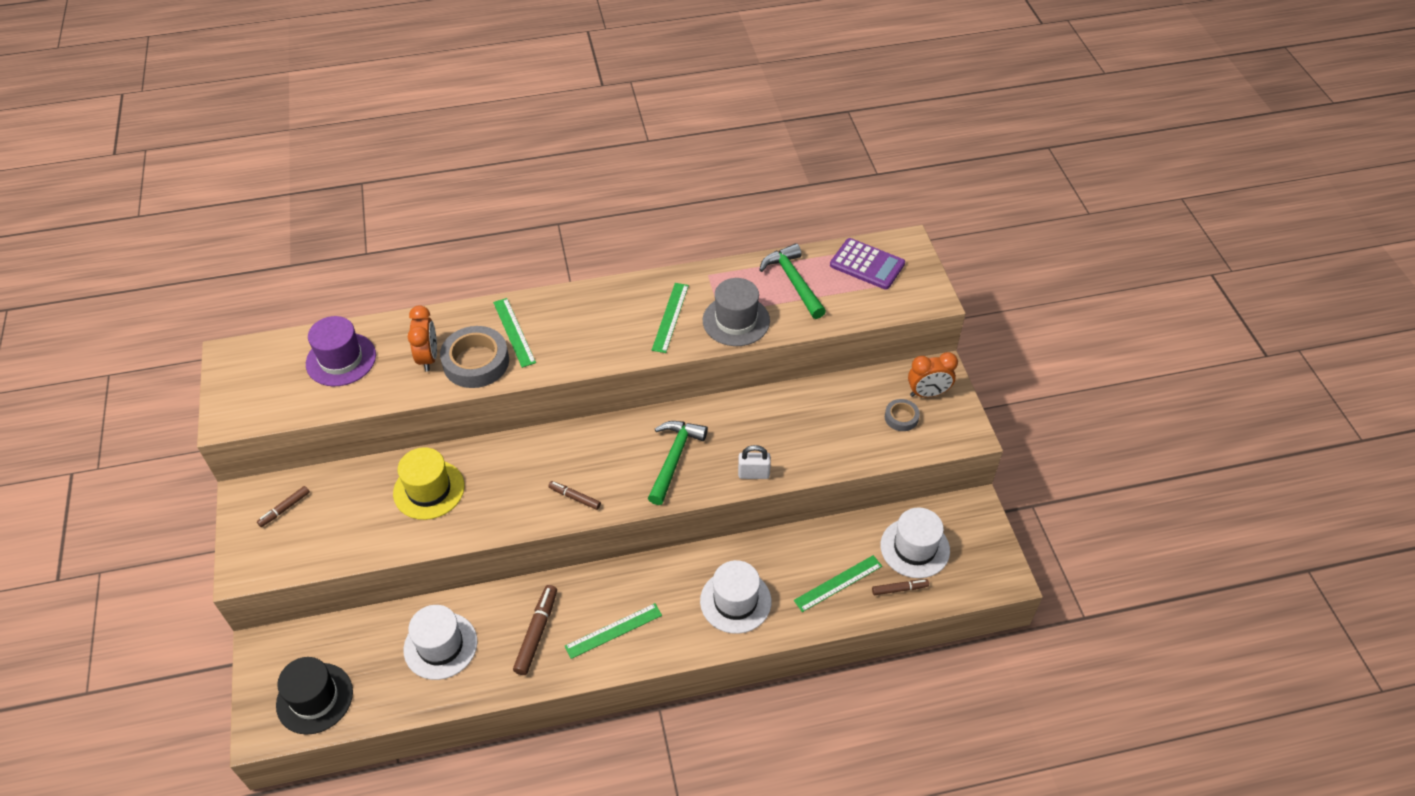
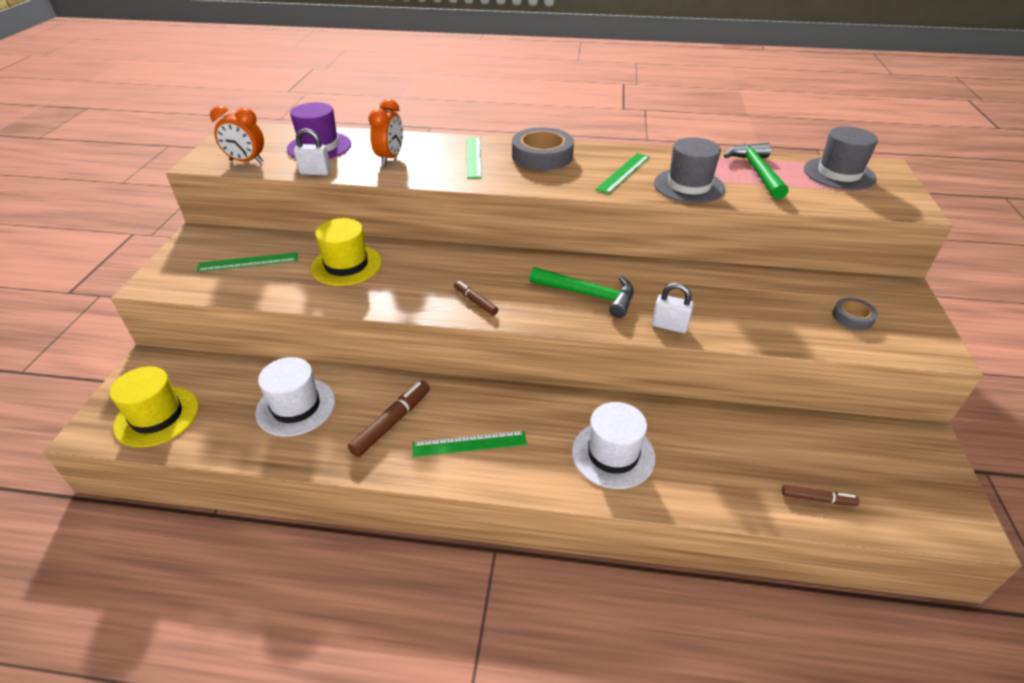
camera: 20 degrees right, 10 degrees down
brown marker [257,486,310,527] -> none
black hat [276,657,353,735] -> yellow hat [110,366,199,448]
grey tape [440,326,509,388] -> grey tape moved to [512,127,574,170]
green hammer [648,421,708,505] -> green hammer turned 75 degrees clockwise [530,267,634,318]
green ruler [794,555,882,612] -> green ruler moved to [197,252,298,272]
purple calculator [830,238,905,290] -> grey hat [804,127,878,190]
white hat [880,507,950,578] -> none
orange clock [908,352,958,397] -> orange clock moved to [210,106,264,163]
none -> white padlock [294,128,331,175]

